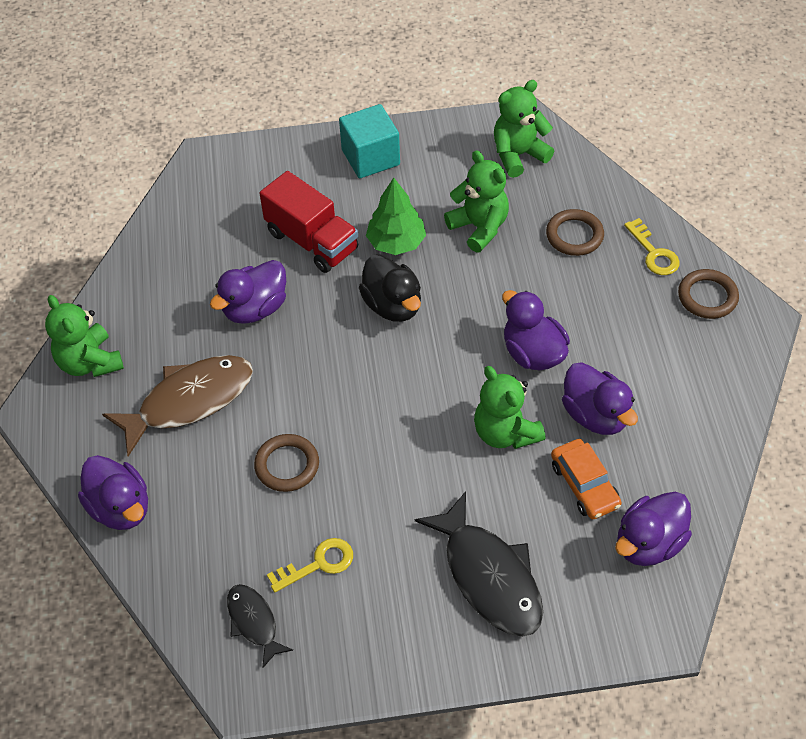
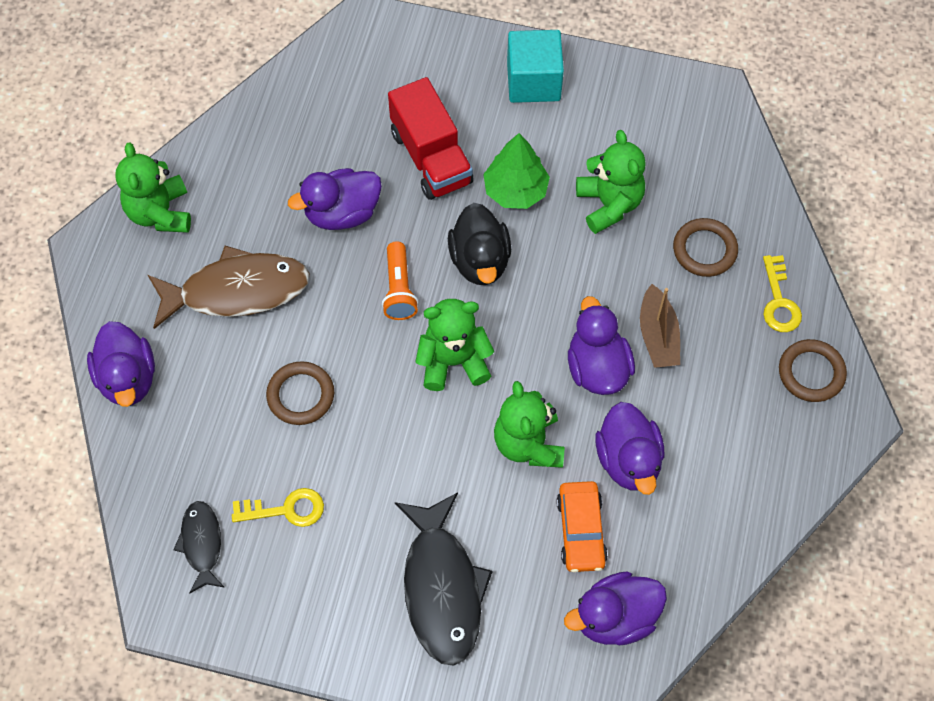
camera: 20 degrees right, 10 degrees up
green teddy bear [494,80,554,178] -> green teddy bear moved to [415,299,494,391]
none -> orange flashlight [382,242,419,320]
none -> brown boat [640,284,680,368]

